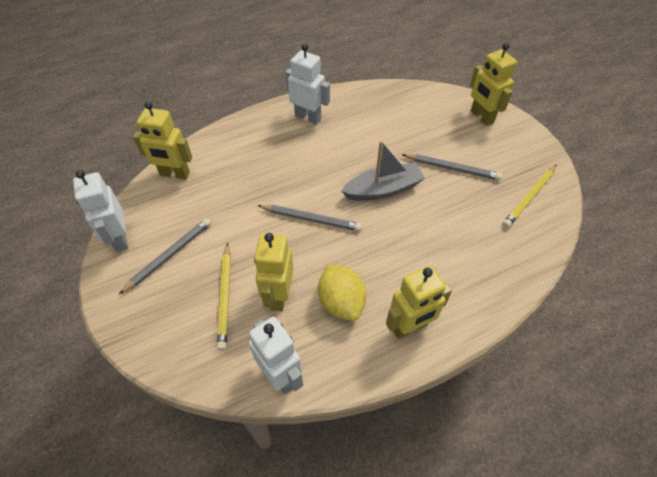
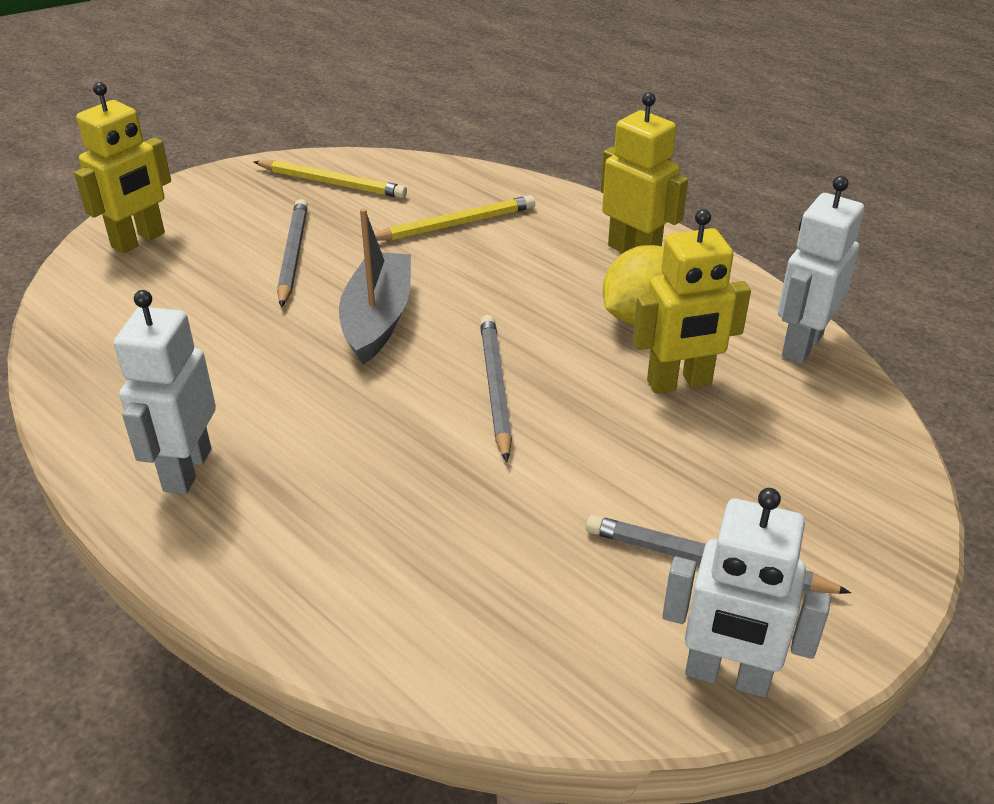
camera: 110 degrees left, 15 degrees down
white robot [73,170,128,252] -> white robot turned 60 degrees clockwise [662,488,831,697]
yellow robot [133,101,192,179] -> none
yellow pencil [217,242,231,351] -> yellow pencil moved to [375,195,535,241]
grey boat [341,141,425,200] -> grey boat turned 45 degrees clockwise [339,208,411,365]

